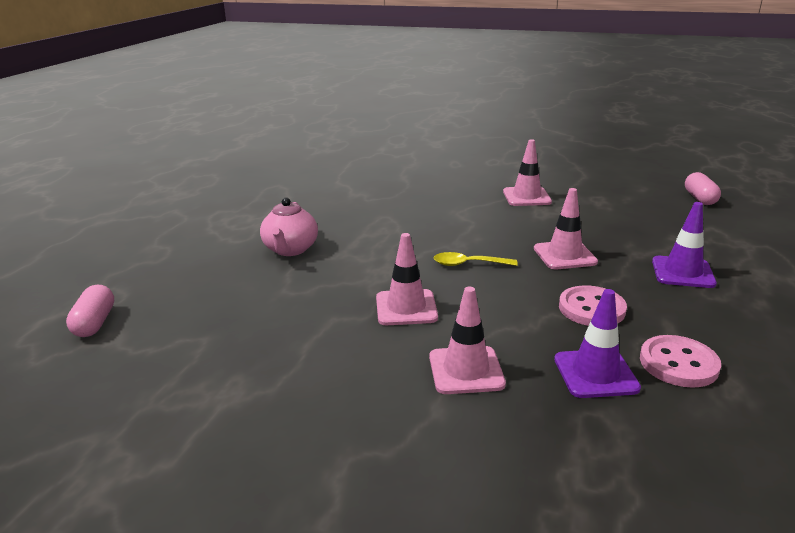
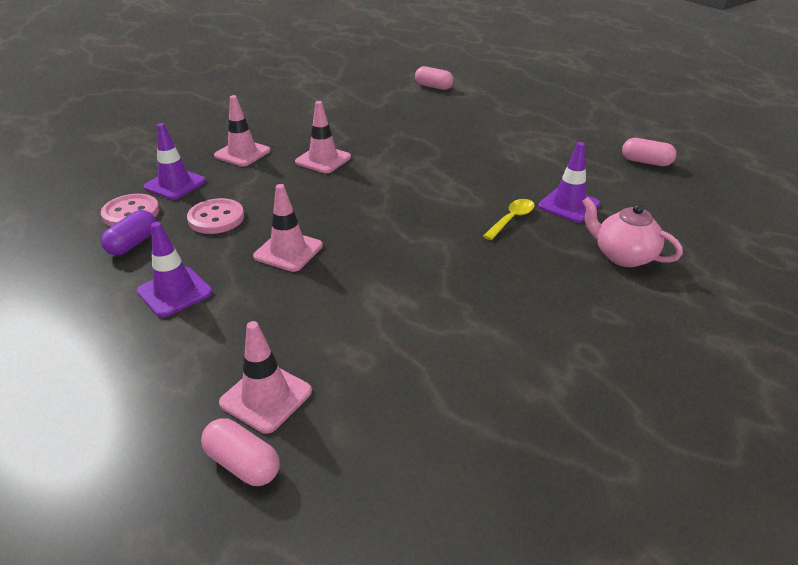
camera: 125 degrees right, 10 degrees up
pink teapot [260,198,318,256] -> pink teapot moved to [582,197,683,267]
yellow spoon [434,252,518,266] -> yellow spoon moved to [483,199,535,240]
pink traffic cone [503,139,552,206] -> pink traffic cone moved to [219,321,312,434]
none -> purple capsule [101,210,156,255]
none -> purple traffic cone [538,142,600,223]
none -> pink capsule [622,138,677,166]

